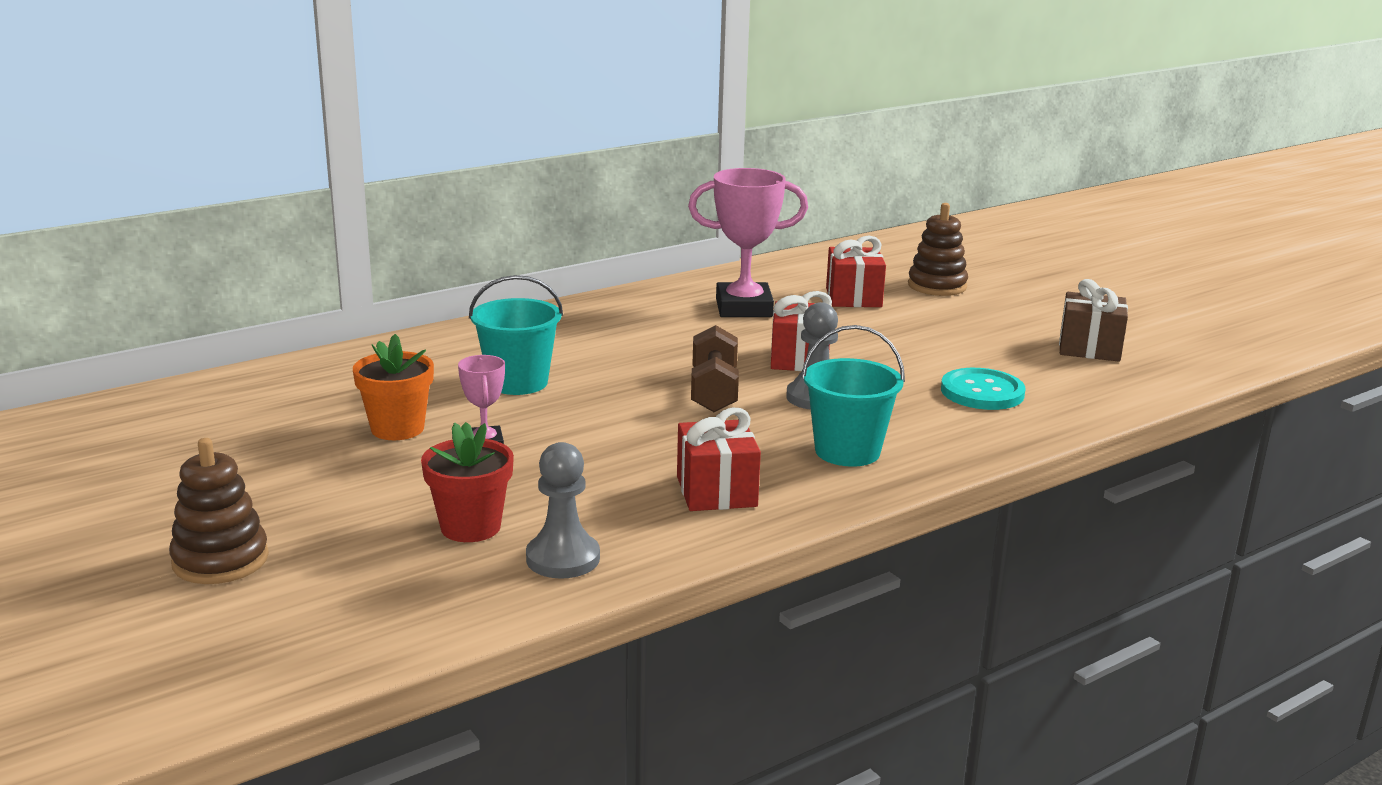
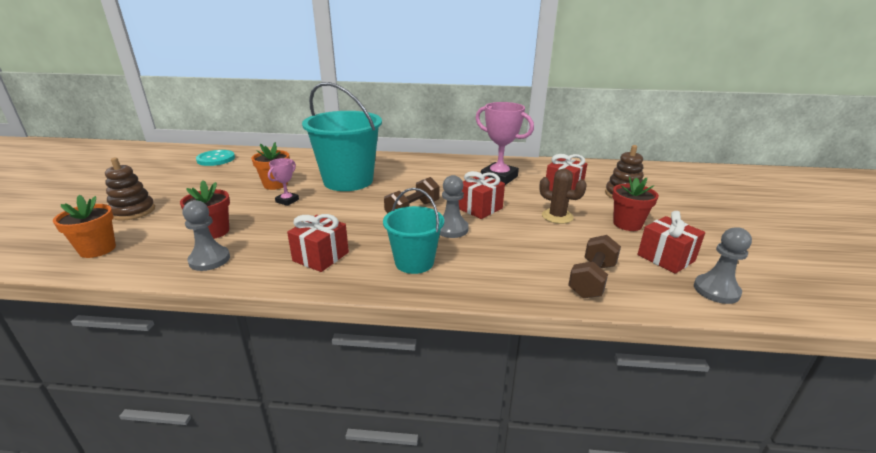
camera: 40 degrees right, 5 degrees up
turquoise bucket [469,275,563,395] -> turquoise bucket [302,82,382,191], size x1.76
turquoise button [941,368,1026,410] -> turquoise button moved to [196,150,235,166]
brown gift [1059,279,1128,362] -> red gift [637,211,705,274]
none -> orange flower pot [53,195,116,258]
none -> brown cactus [539,169,587,224]
none -> brown dumbbell [568,235,621,298]
none -> red flower pot [612,176,659,231]
none -> grey pawn [694,227,752,304]

